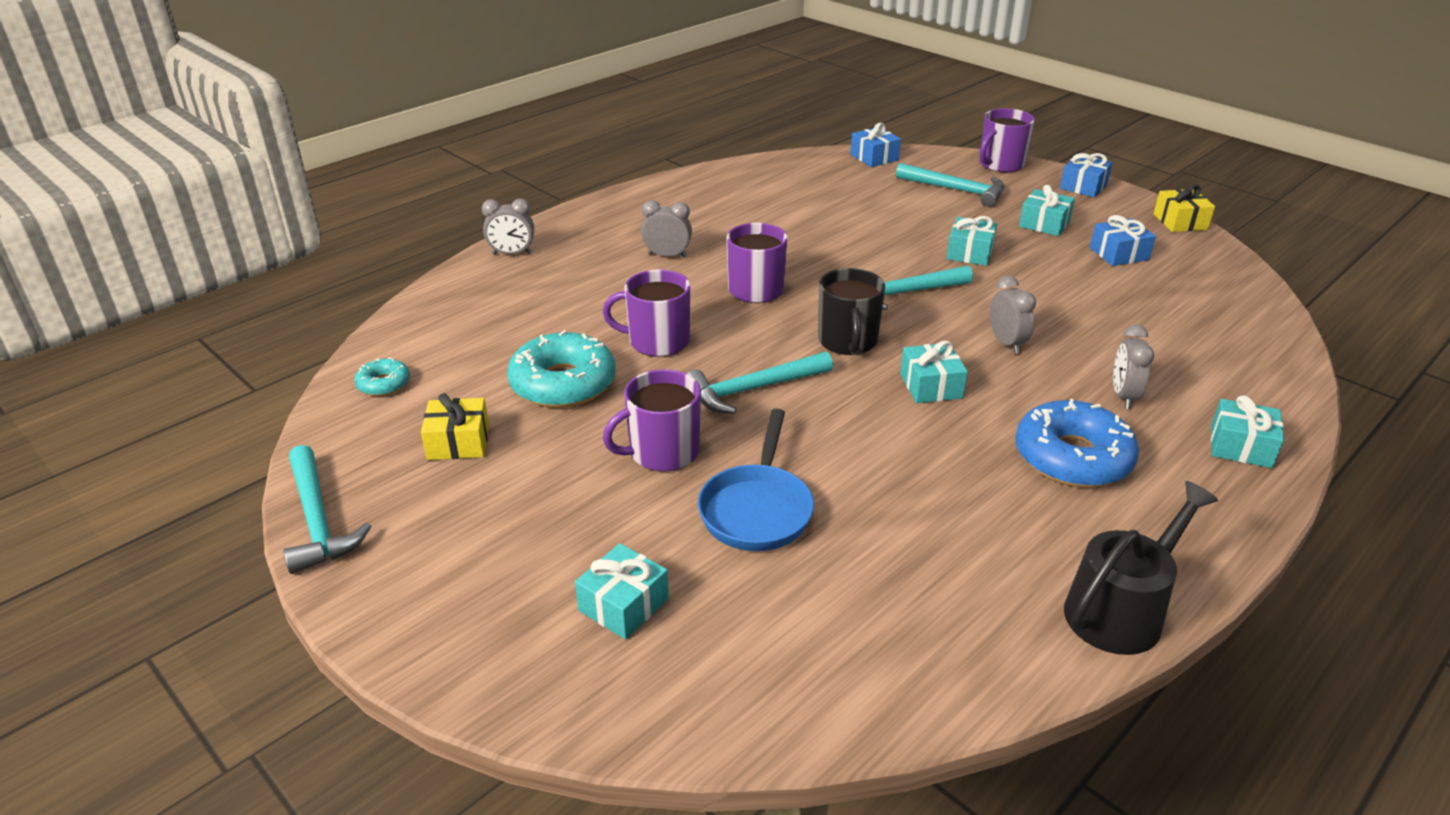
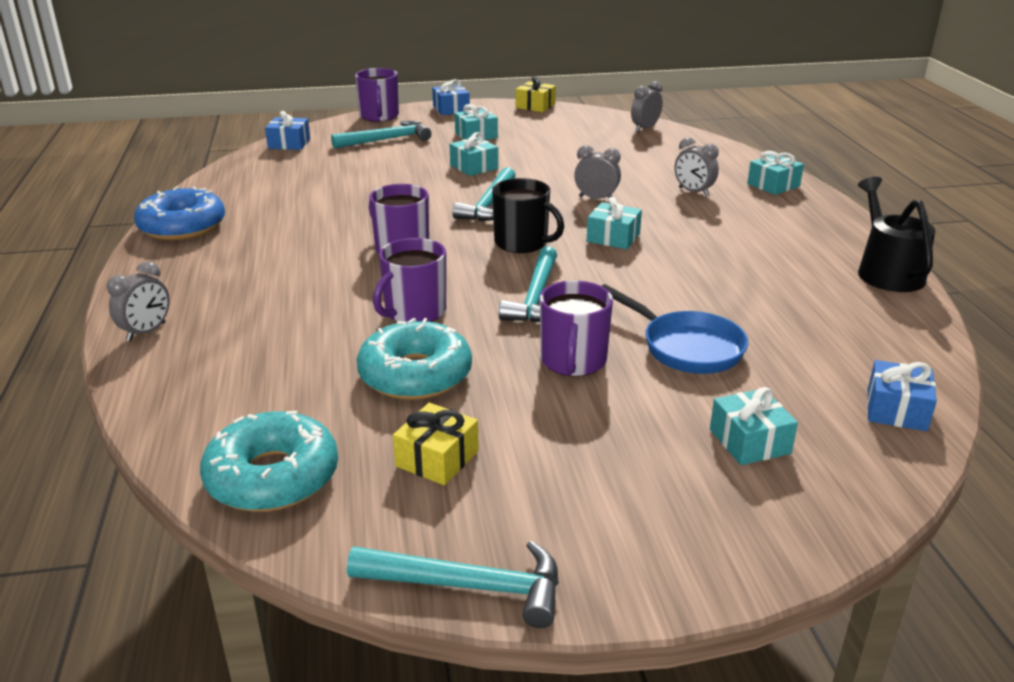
camera: 55 degrees left, 5 degrees down
turquoise donut [354,358,410,396] -> turquoise donut [200,411,338,512], size x2.00
grey clock [641,200,692,258] -> grey clock moved to [631,81,663,132]
blue donut [1015,399,1139,487] -> blue donut moved to [134,187,225,240]
blue gift [1090,215,1156,266] -> blue gift moved to [867,360,937,431]

